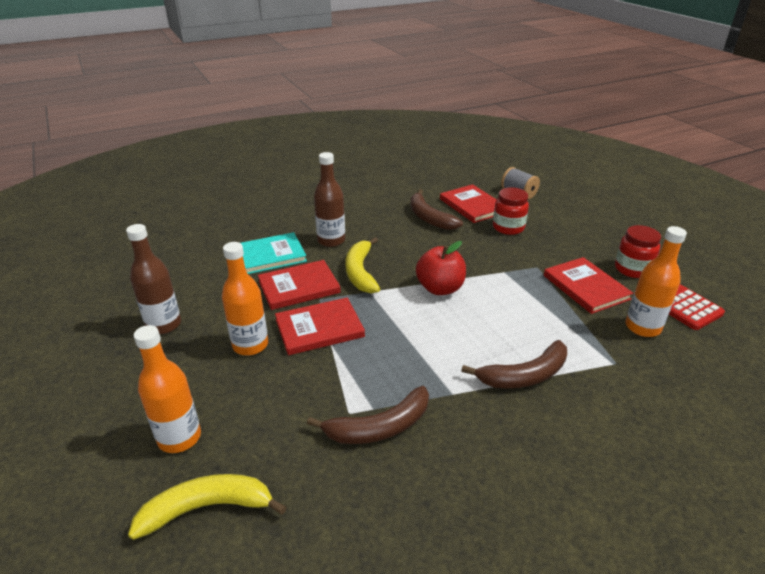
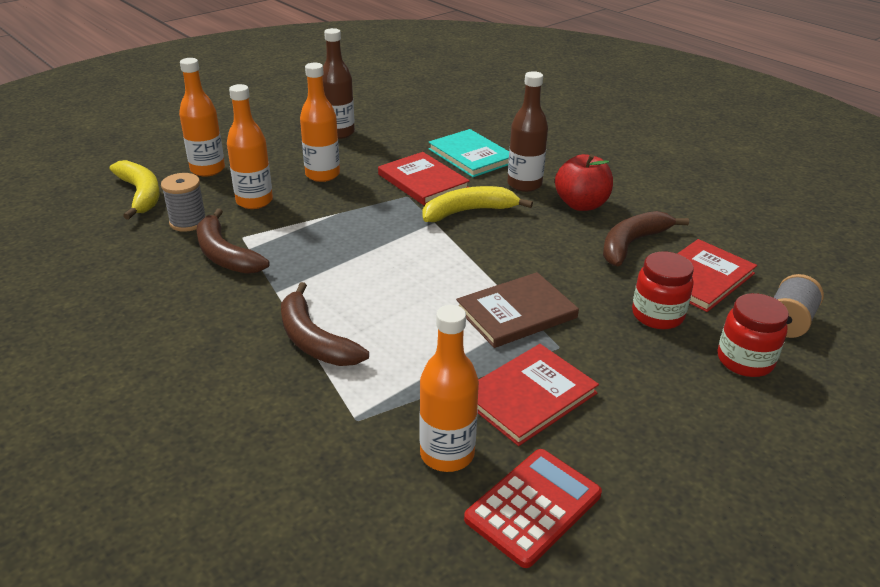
camera: 75 degrees right, 0 degrees up
red book [275,297,365,355] -> none
red apple [416,241,466,295] -> red apple moved to [555,154,613,211]
red jar [615,225,661,278] -> red jar moved to [717,293,789,377]
none -> grey spool [161,173,206,232]
none -> orange bottle [227,84,273,209]
none -> brown book [456,272,579,348]

